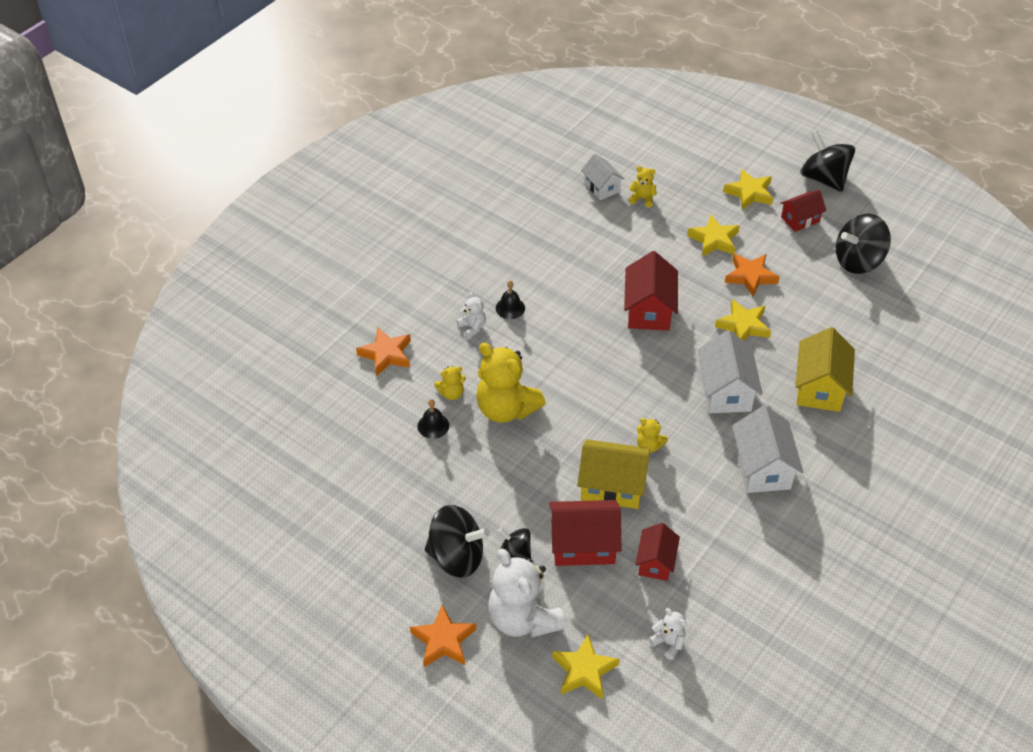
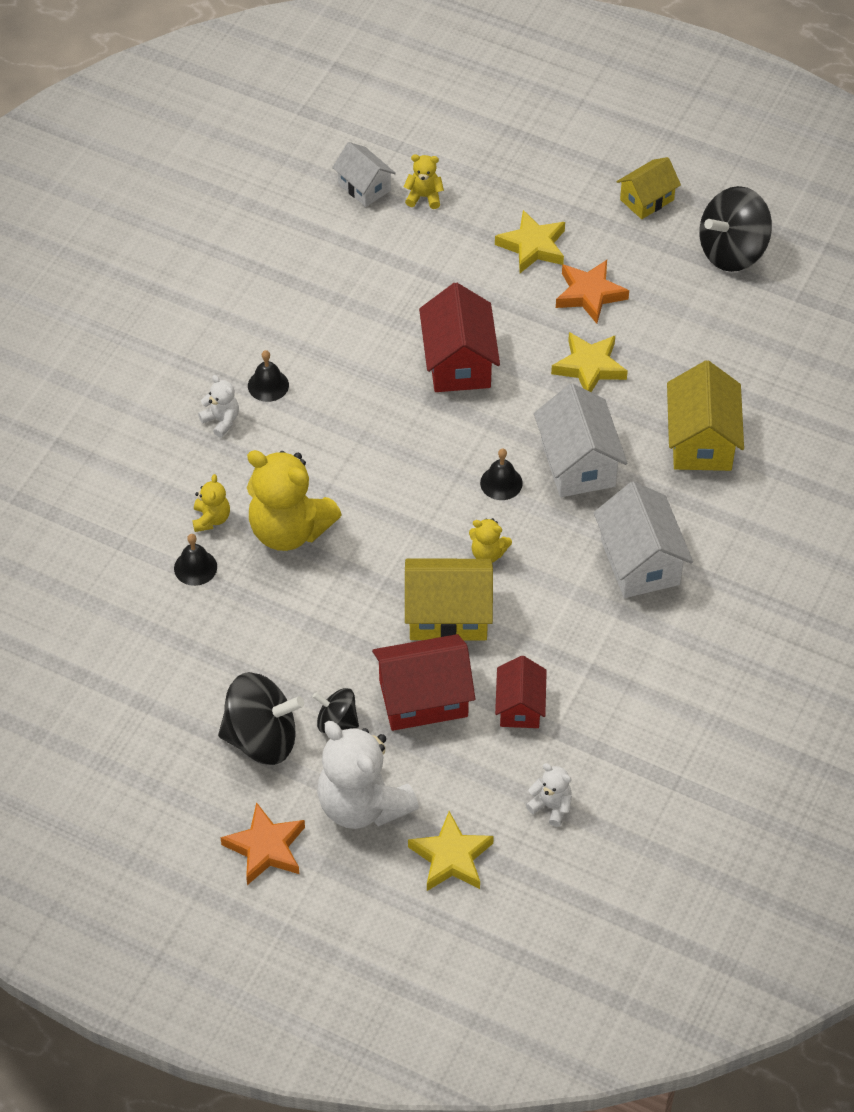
camera: 10 degrees left, 5 degrees up
orange star [356,328,411,376] -> none
yellow teddy bear [434,366,466,400] -> yellow teddy bear turned 60 degrees counterclockwise [192,474,230,532]
yellow star [723,169,773,210] -> none
red house [780,190,826,232] -> yellow house [617,157,681,219]
black spinning top [800,131,855,192] -> none
none -> black bell [480,449,523,500]

